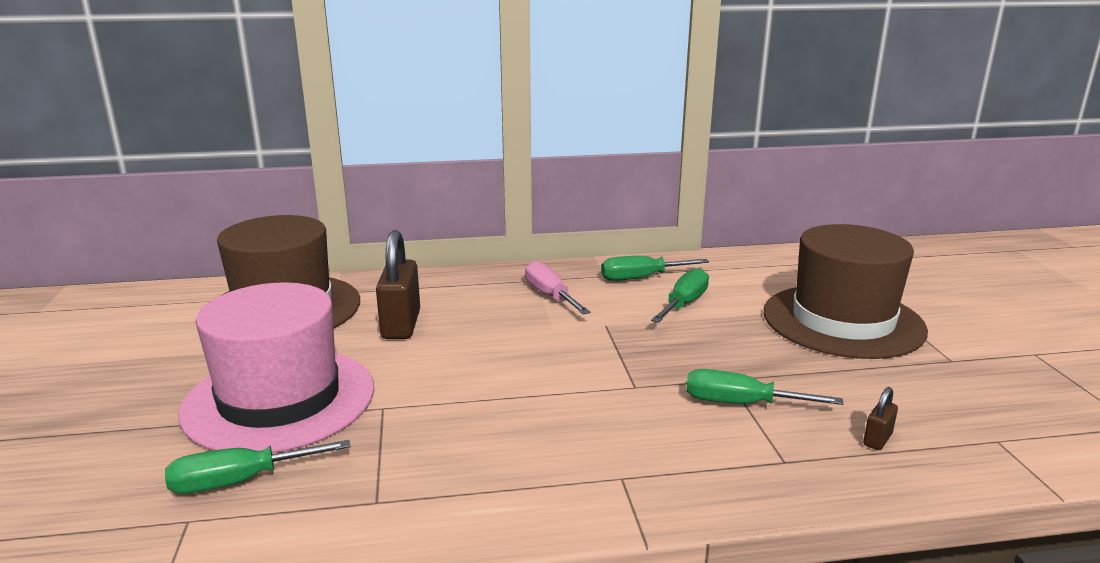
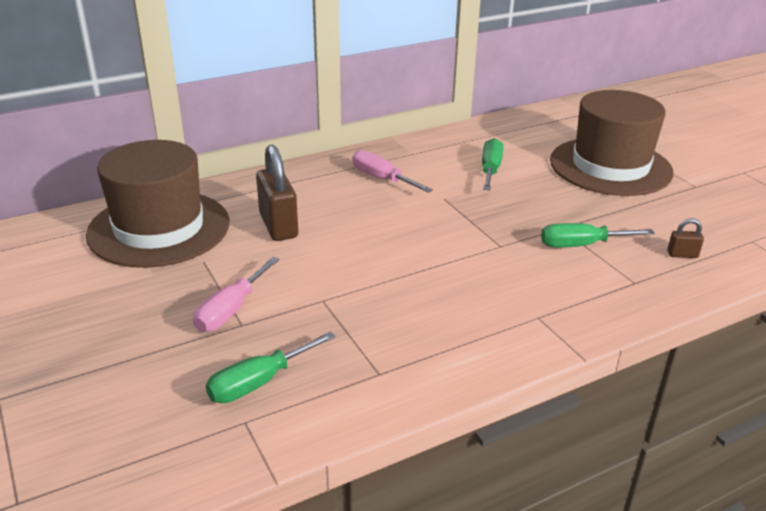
camera: 20 degrees left, 10 degrees up
pink hat [178,282,374,453] -> pink screwdriver [193,257,279,332]
green screwdriver [601,256,709,281] -> none
brown padlock [863,387,898,450] -> brown padlock turned 75 degrees clockwise [667,218,704,258]

